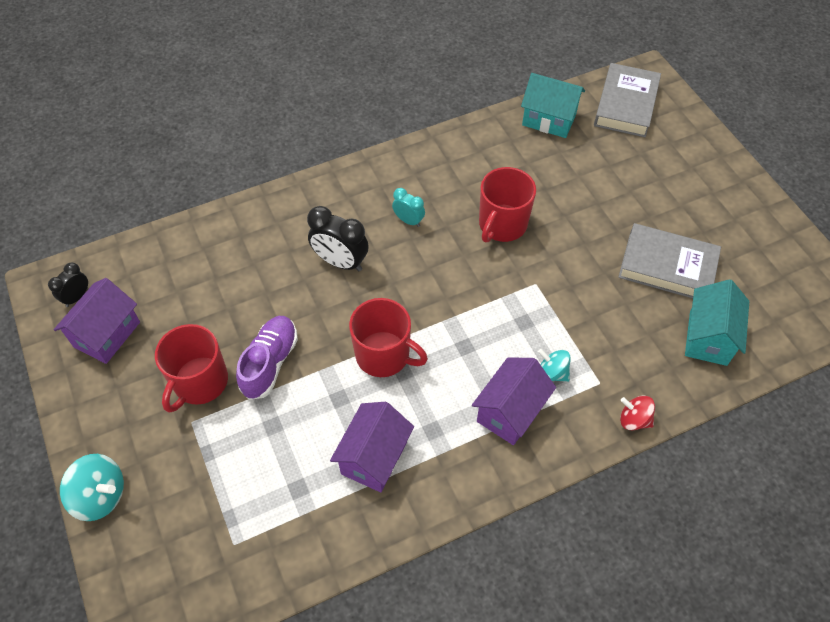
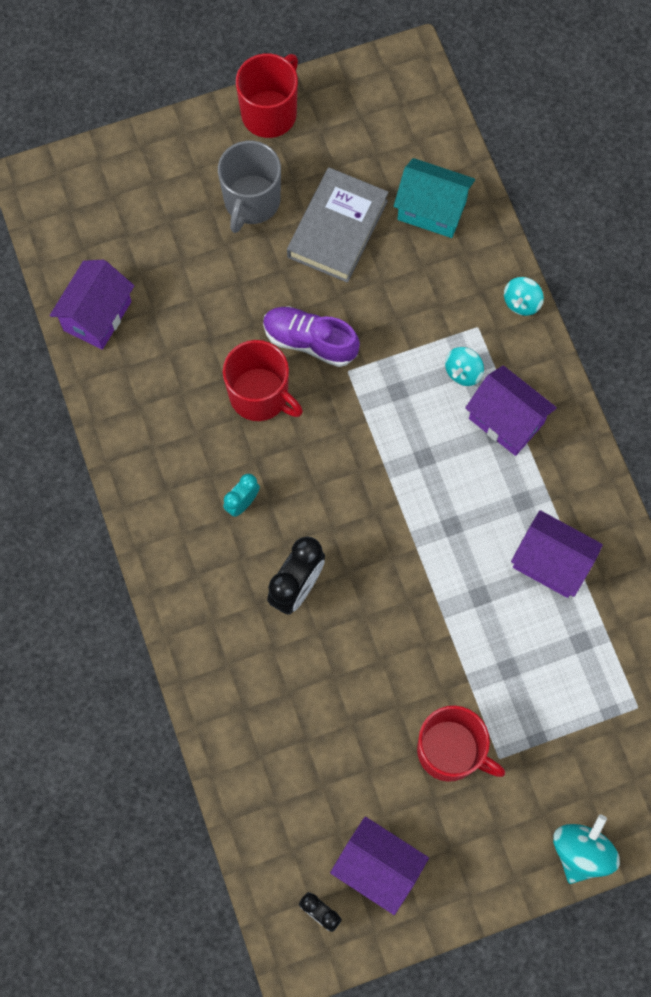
camera: 85 degrees left, 15 degrees up
purple shoe [236,316,298,400] -> purple shoe moved to [263,306,360,367]
red mug [349,298,428,377] -> red mug moved to [236,53,298,138]
turquoise house [521,73,585,138] -> purple house [50,260,134,350]
grey book [594,63,661,138] -> none
red spinning top [620,396,655,430] -> turquoise spinning top [504,277,544,316]
none -> grey mug [218,141,281,233]

